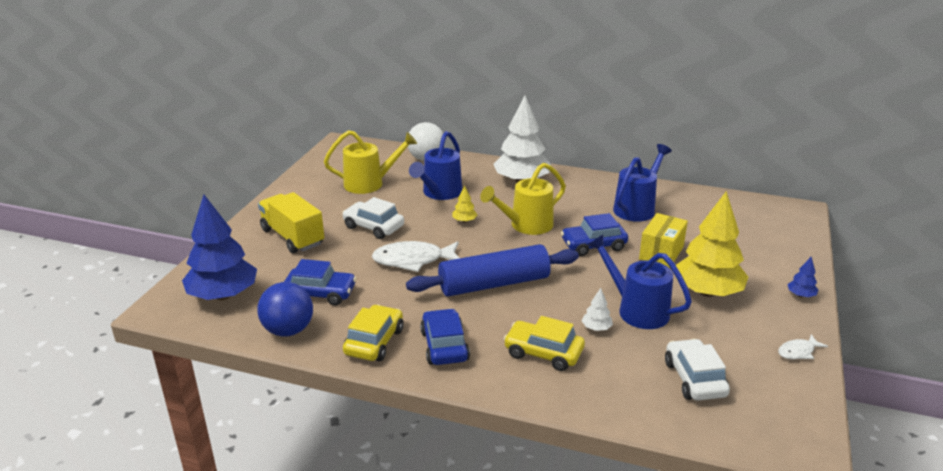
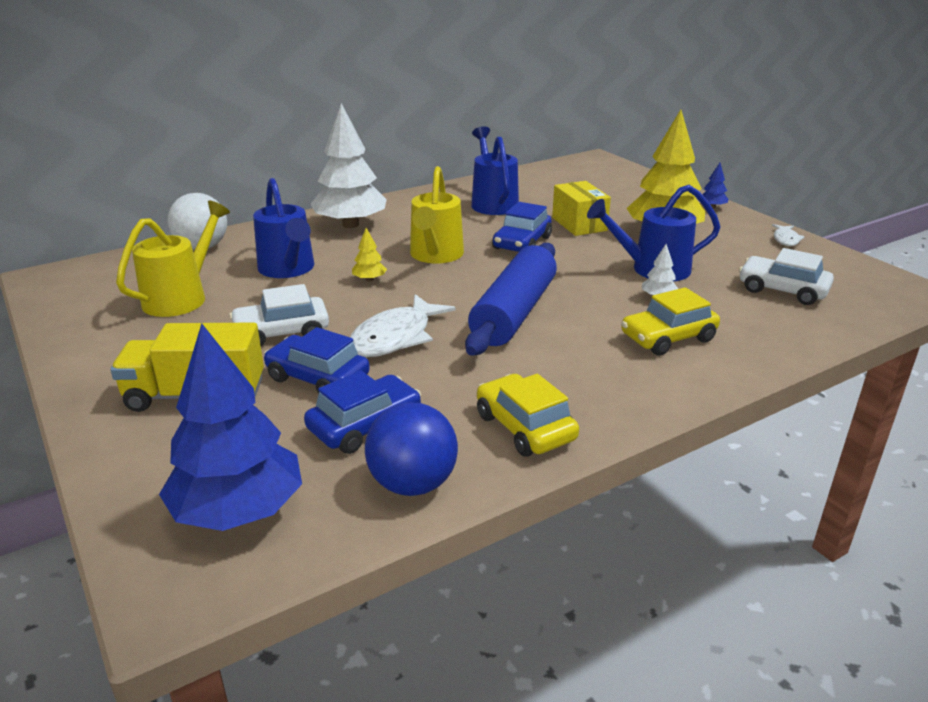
camera: 50 degrees left, 0 degrees up
blue car [420,309,470,365] -> blue car moved to [264,327,370,394]

